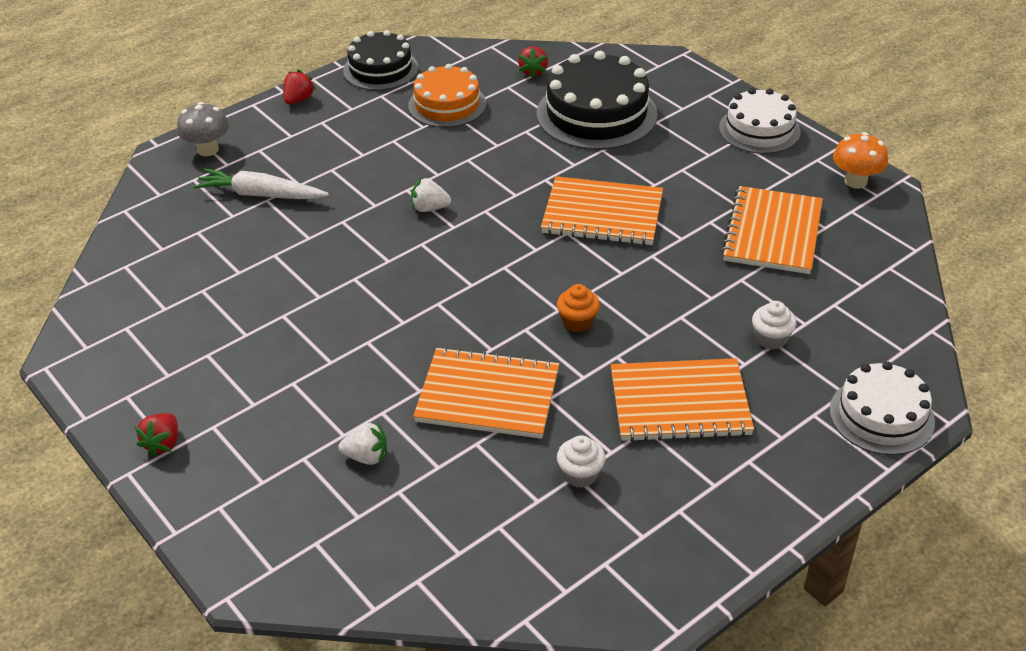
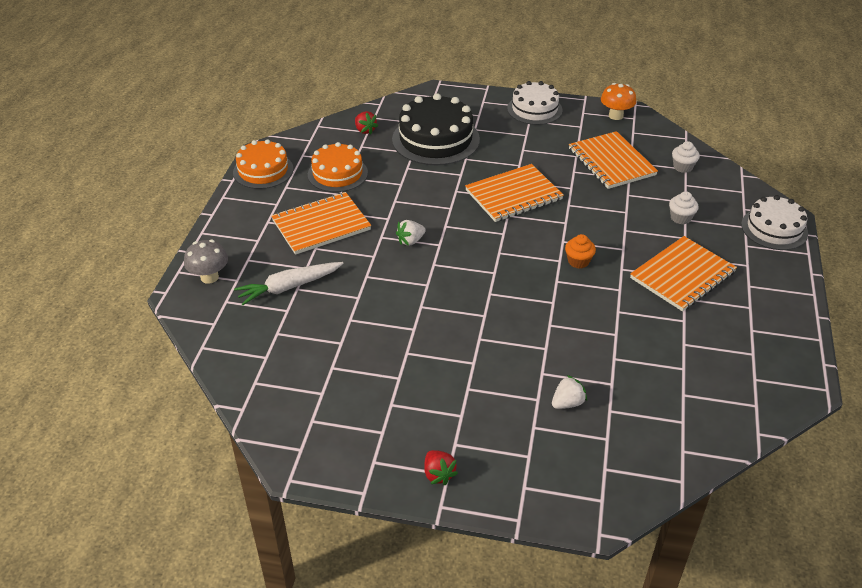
camera: 40 degrees left, 0 degrees up
red strawberry [283,70,316,105] -> none
black cake [343,30,418,90] -> orange cake [233,139,293,189]
orange notebook [413,347,559,439] -> orange notebook moved to [271,192,371,255]
white cupcake [557,435,605,488] -> white cupcake moved to [672,141,700,173]

